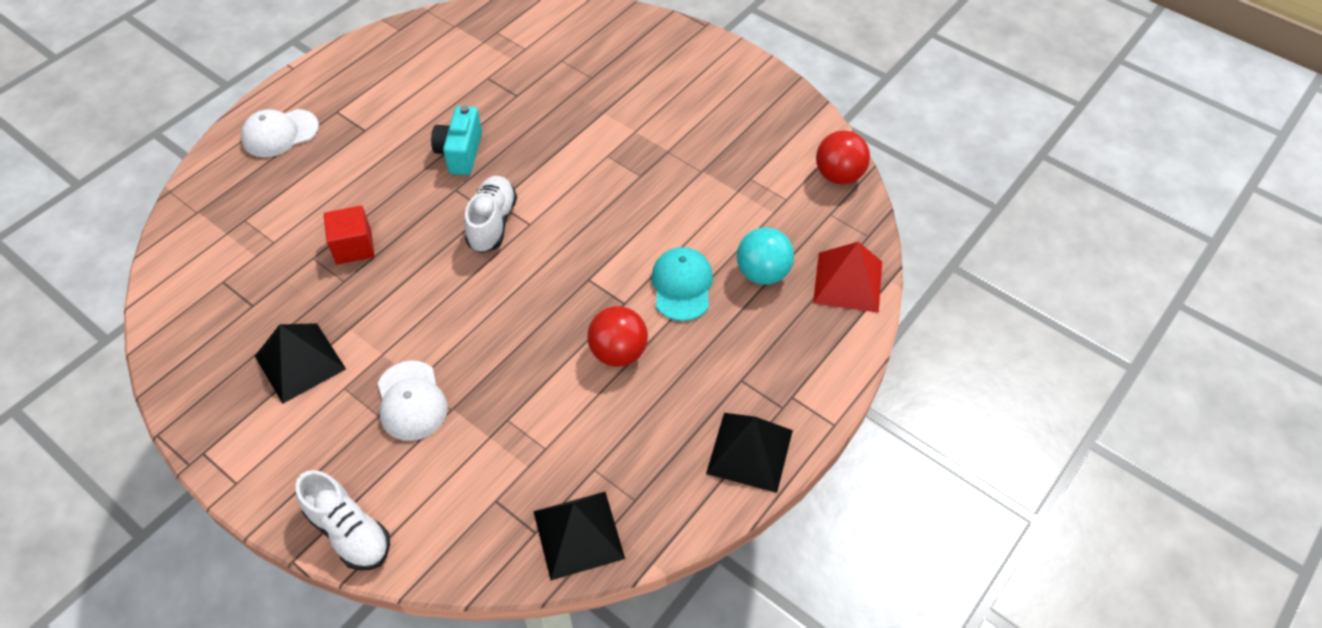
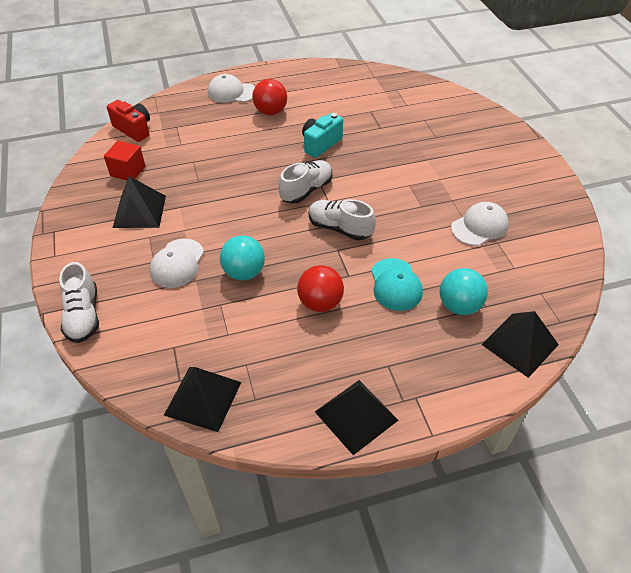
camera: 35 degrees right, 5 degrees down
red cube [324,205,375,265] -> red cube moved to [104,141,145,180]
turquoise cap [651,247,713,321] -> turquoise cap turned 135 degrees clockwise [371,258,423,311]
red pyramid [813,242,882,313] -> black pyramid [481,311,559,378]
red ball [816,130,870,184] -> red ball moved to [252,79,287,115]
none -> red camera [107,100,150,142]
none -> turquoise ball [220,235,265,280]
none -> white shoe [308,199,376,240]
none -> white cap [451,202,509,246]

